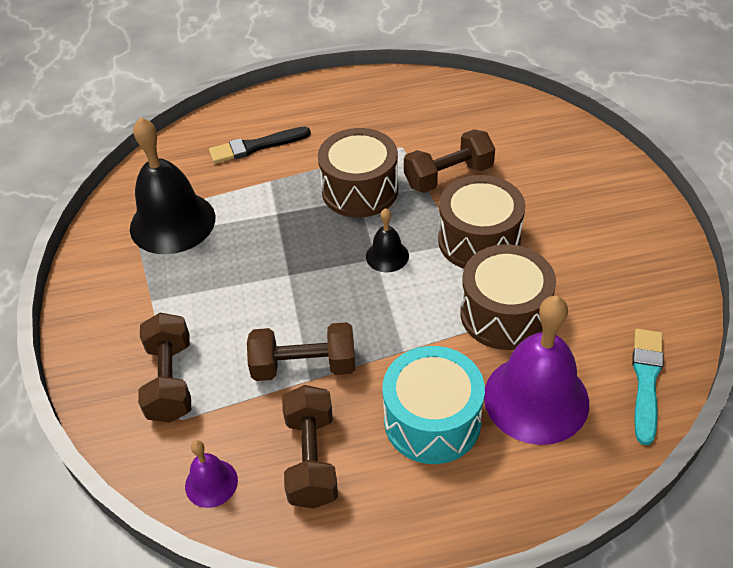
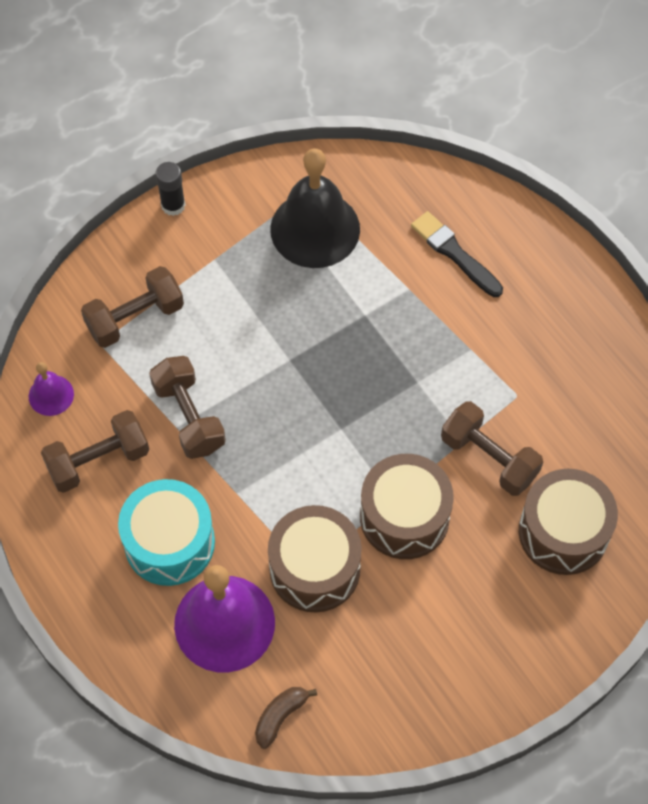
camera: 65 degrees right, 15 degrees up
brown drum [318,128,398,218] -> brown drum moved to [519,469,618,575]
black bell [366,208,409,272] -> none
turquoise brush [632,329,664,445] -> brown banana [255,687,317,749]
none -> black glue stick [155,162,186,216]

